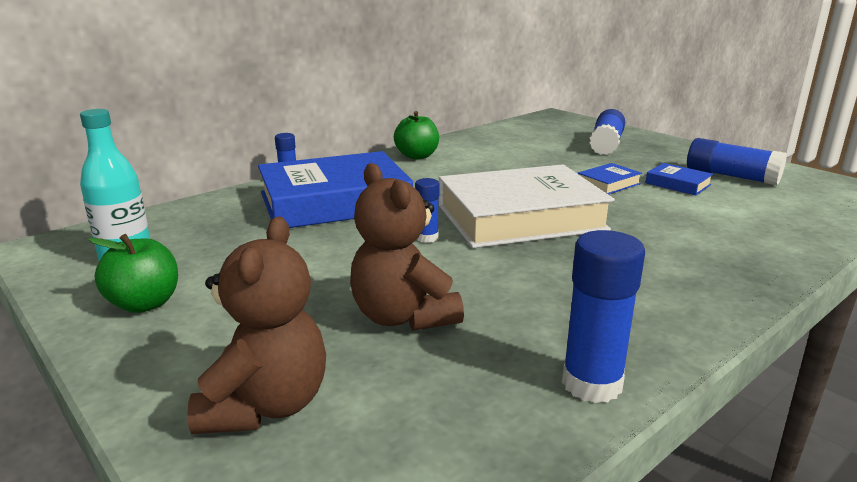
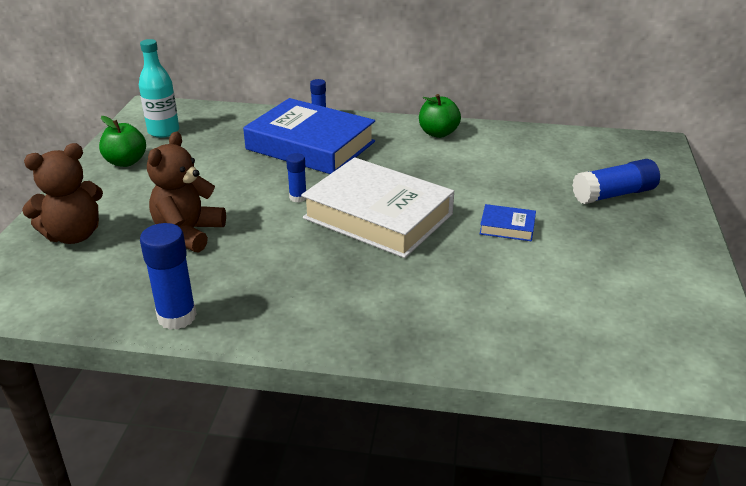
camera: 50 degrees right, 10 degrees up
blue book [645,163,713,195] -> none
blue glue stick [687,138,787,186] -> none

